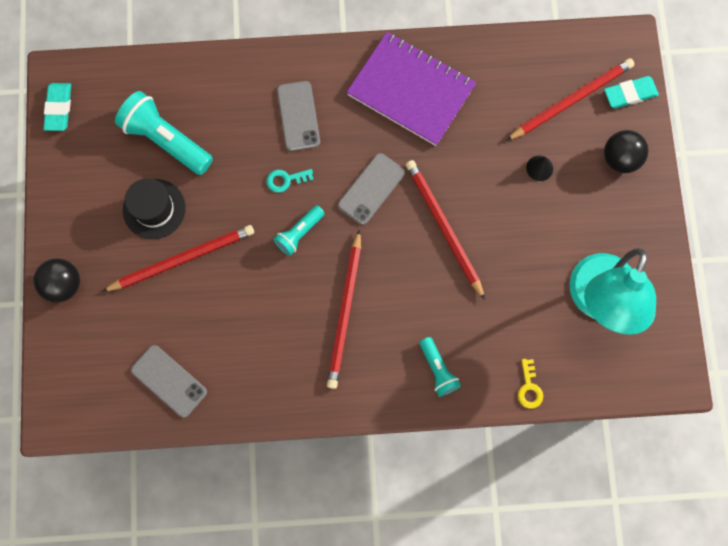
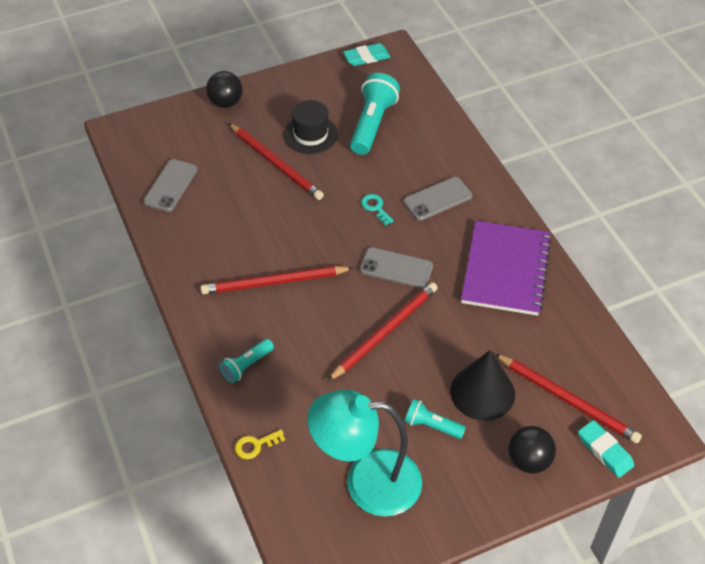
camera: 70 degrees right, 25 degrees down
turquoise flashlight [273,205,325,256] -> turquoise flashlight moved to [404,399,466,439]
black cone [526,156,553,181] -> black cone [451,350,515,421], size x2.28

